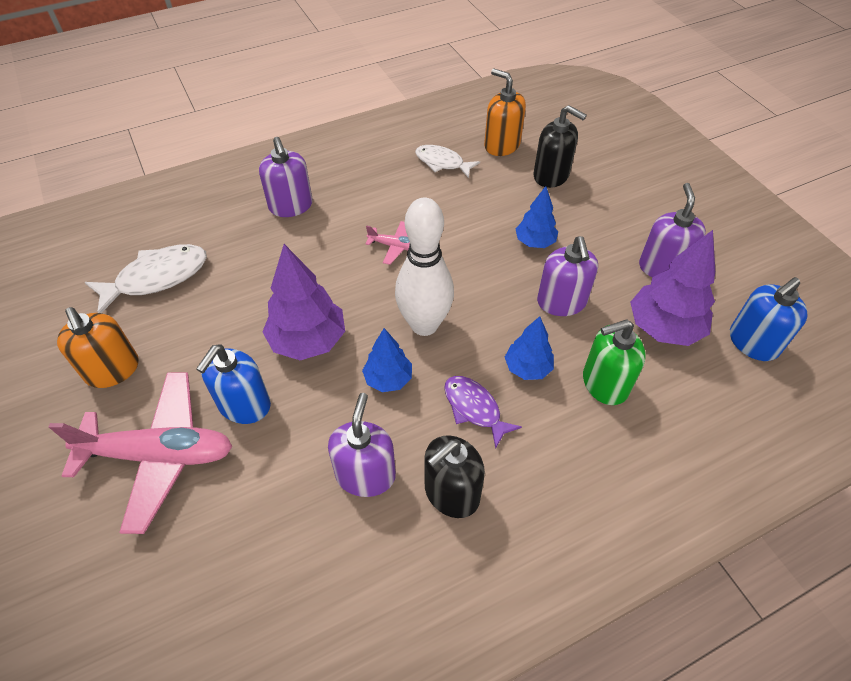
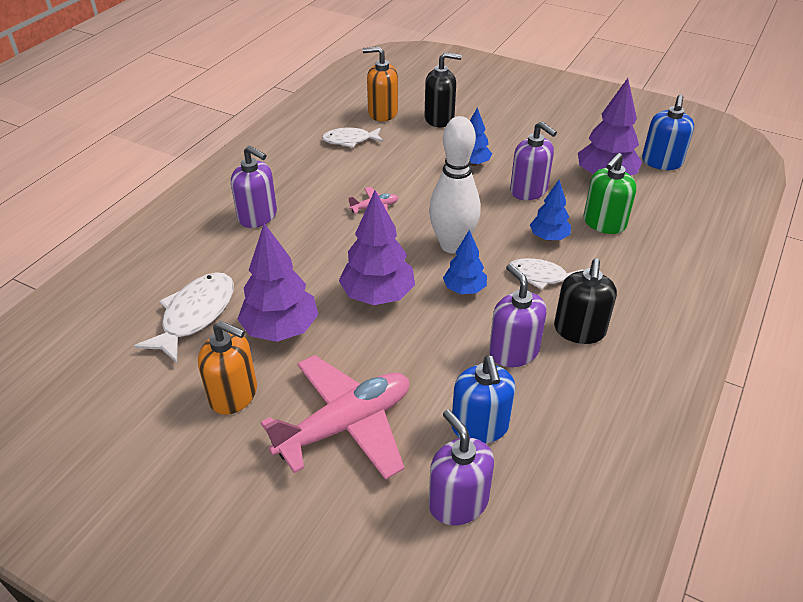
camera: 35 degrees left, 10 degrees down
blue soap dispenser [196,344,271,424] -> blue soap dispenser moved to [452,356,515,444]
purple fish [444,376,522,449] -> white fish [510,258,584,290]
purple soap dispenser [639,183,706,277] -> purple soap dispenser moved to [429,409,494,525]
none -> purple tree [237,223,319,342]

